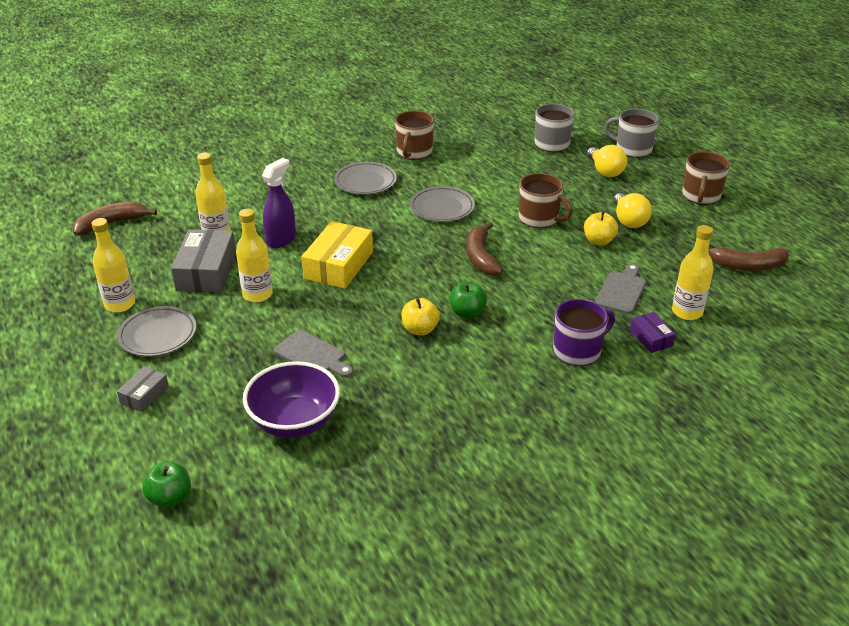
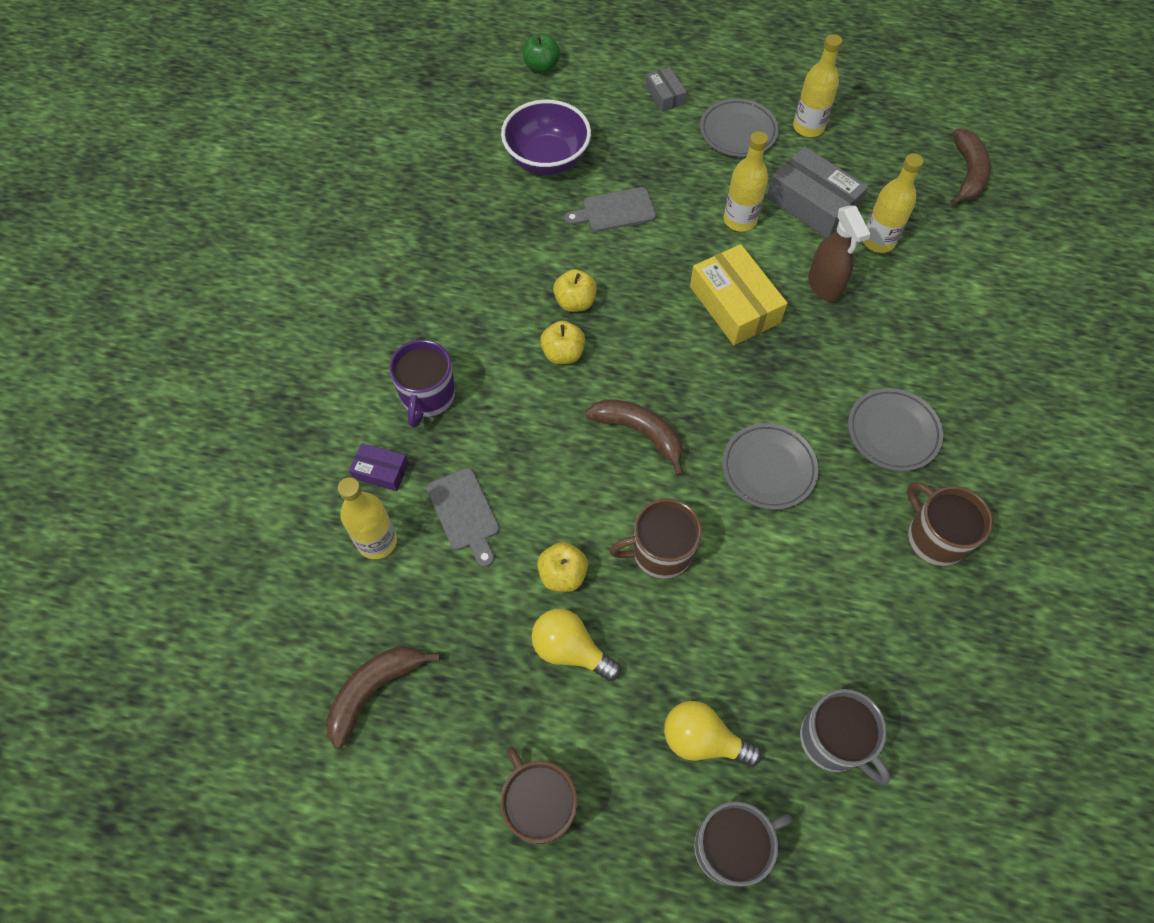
camera: 130 degrees right, 25 degrees up
purple spray bottle [262,158,296,248] -> brown spray bottle [808,205,871,302]
green apple [450,282,487,318] -> yellow apple [540,321,585,364]

